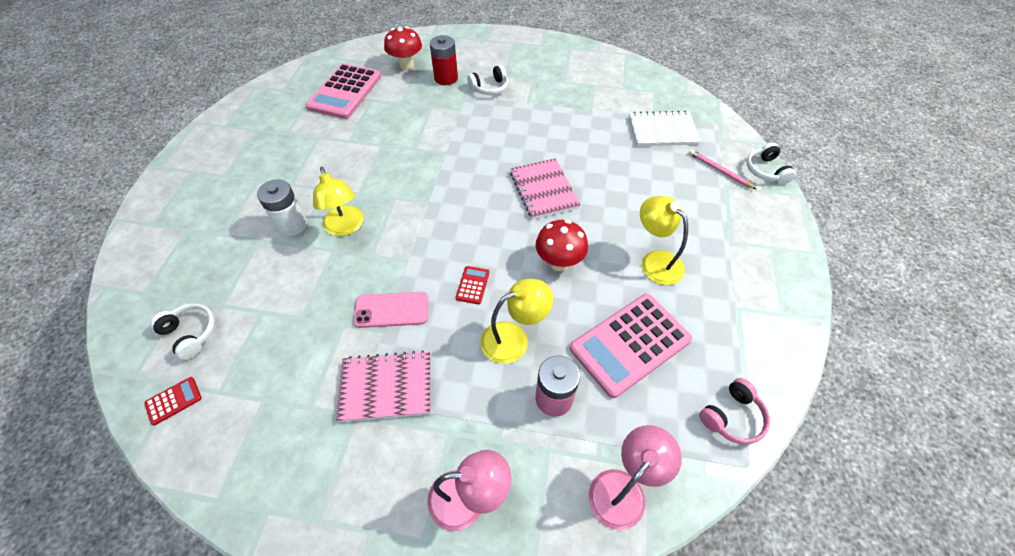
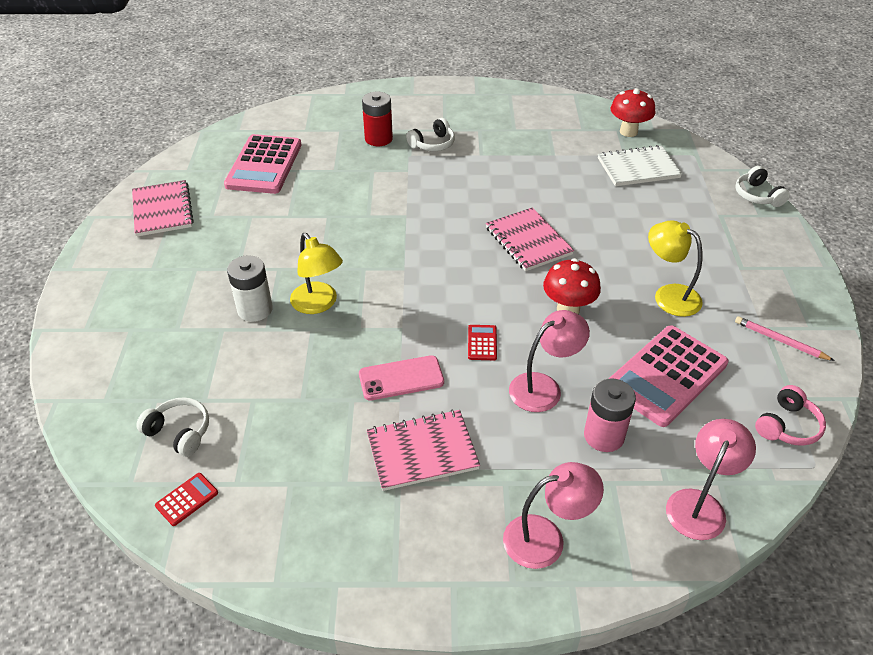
camera: 10 degrees left, 10 degrees down
red mushroom [384,26,422,70] -> red mushroom moved to [611,88,655,137]
yellow lamp [481,279,553,364] -> pink lamp [509,310,590,412]
pink pencil [689,149,757,190] -> pink pencil moved to [735,316,835,361]
none -> pink notebook [132,180,194,237]

